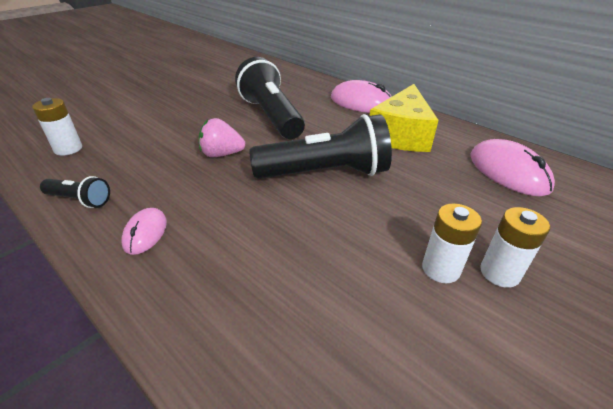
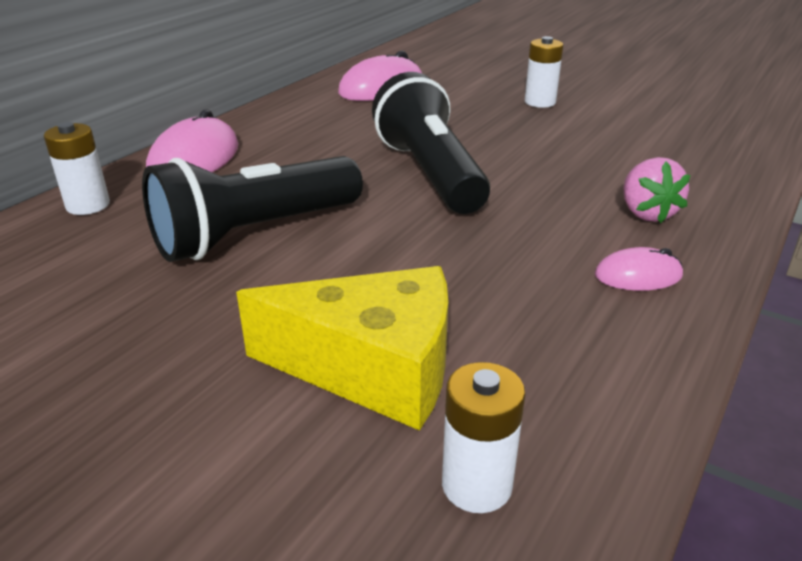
camera: 100 degrees left, 5 degrees down
black flashlight [40,176,110,208] -> none
pink strawberry [199,118,245,157] -> pink strawberry moved to [623,157,690,223]
yellow cheese [369,84,439,152] -> yellow cheese moved to [236,266,448,431]
white battery [422,203,482,283] -> white battery moved to [44,122,110,215]

